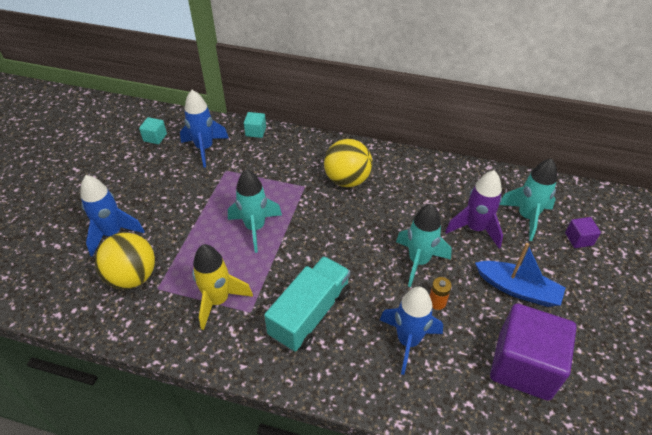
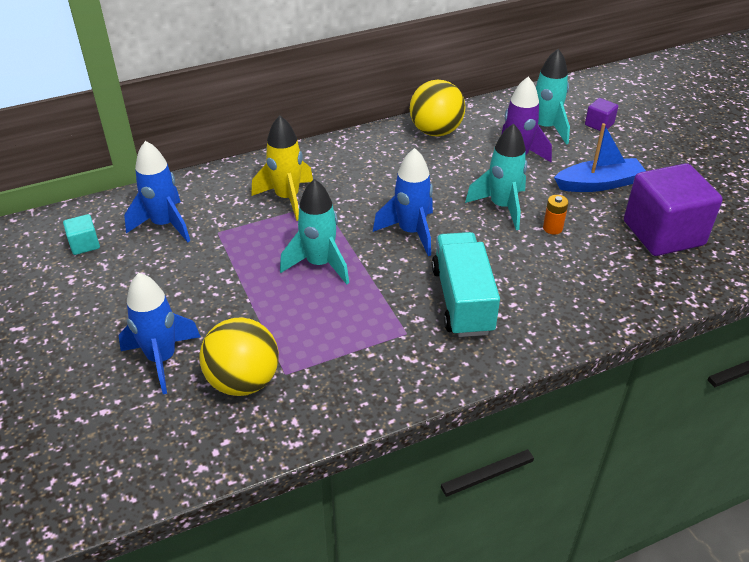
camera: 40 degrees left, 5 degrees down
yellow rocket [192,244,253,330] -> yellow rocket moved to [251,116,313,221]
turquoise cube [244,112,266,138] -> none
yellow ball [324,139,372,187] -> yellow ball moved to [410,80,465,137]
blue rocket [380,287,443,375] -> blue rocket moved to [373,148,433,256]

